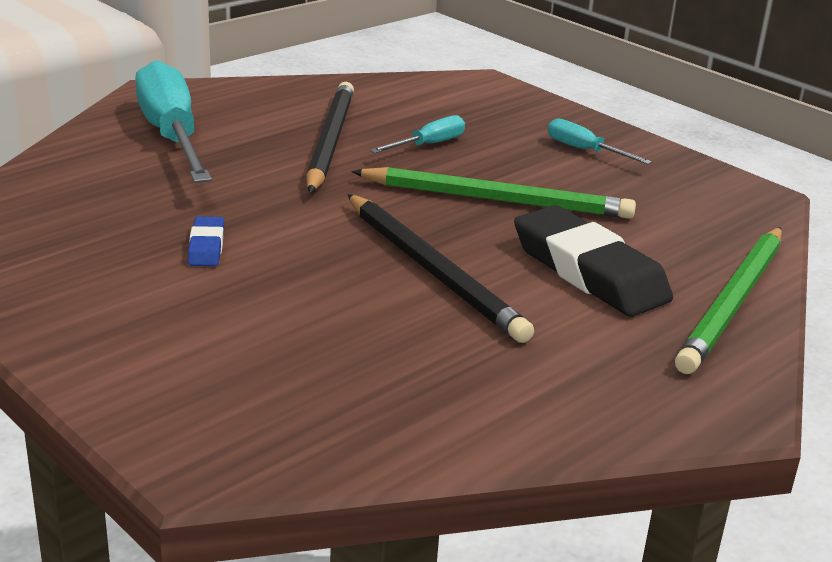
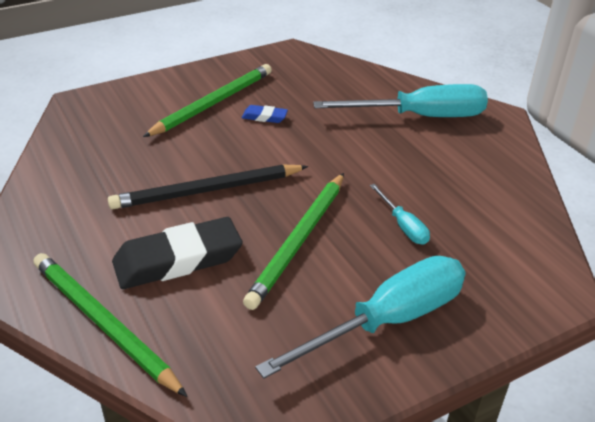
camera: 105 degrees right, 10 degrees up
black pencil [306,82,354,193] -> none
turquoise screwdriver [548,118,652,164] -> turquoise screwdriver [255,256,466,379], size x2.15
none -> green pencil [143,64,272,137]

